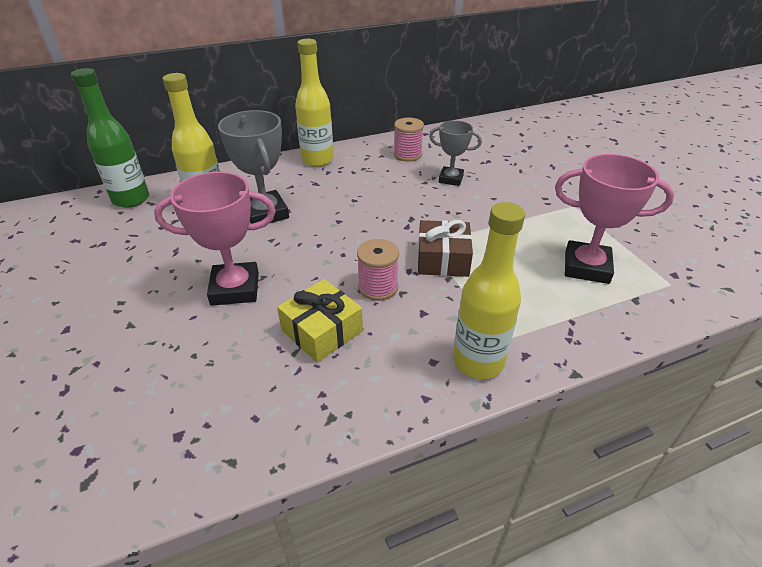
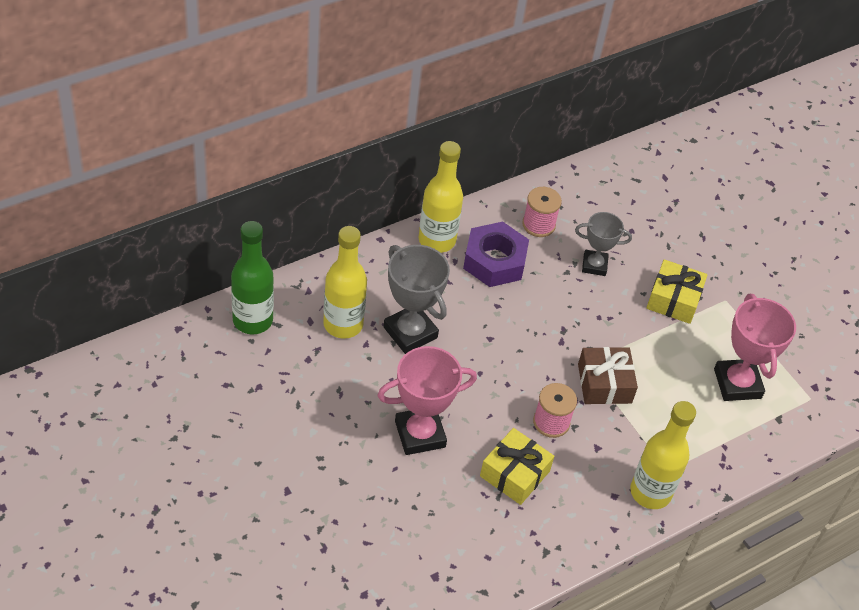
camera: 15 degrees left, 10 degrees up
pink trophy [555,154,674,284] -> pink trophy turned 75 degrees clockwise [714,294,796,401]
none -> purple nut [463,222,529,287]
none -> yellow gift [646,259,708,324]

